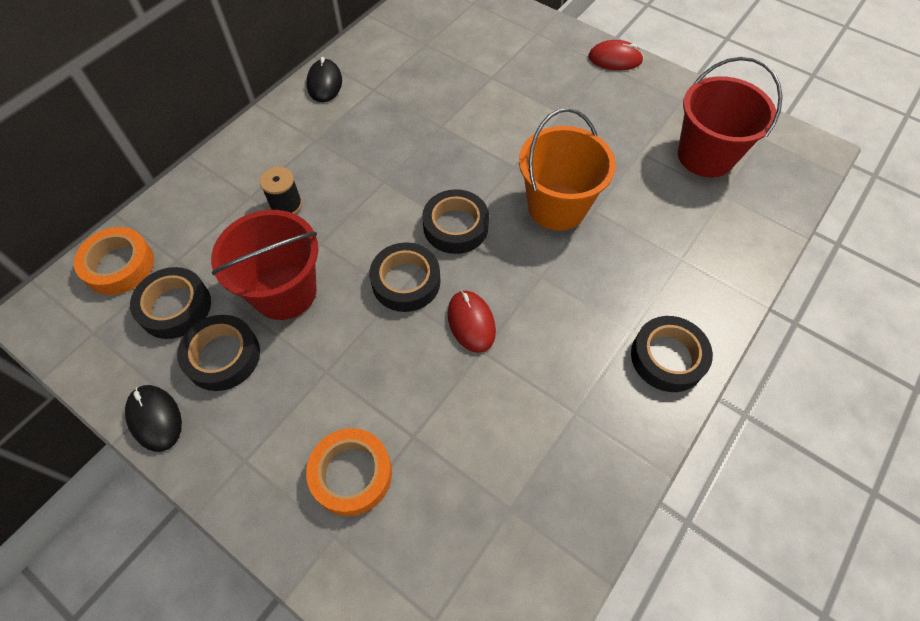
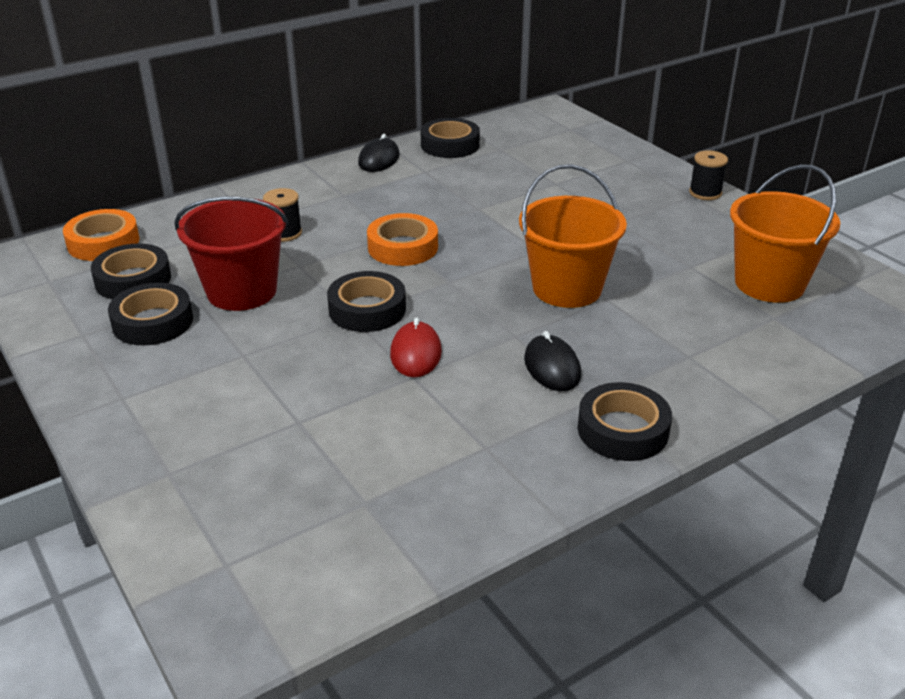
camera: 20 degrees right, 25 degrees down
black mouse [125,385,182,452] -> black mouse moved to [524,331,581,391]
orange tape [306,428,392,516] -> orange tape moved to [367,213,438,266]
black tape [422,189,489,254] -> black tape moved to [421,118,480,158]
red mouse [588,40,644,70] -> black spool [689,150,728,200]
red bucket [678,57,783,178] -> orange bucket [730,164,840,303]

